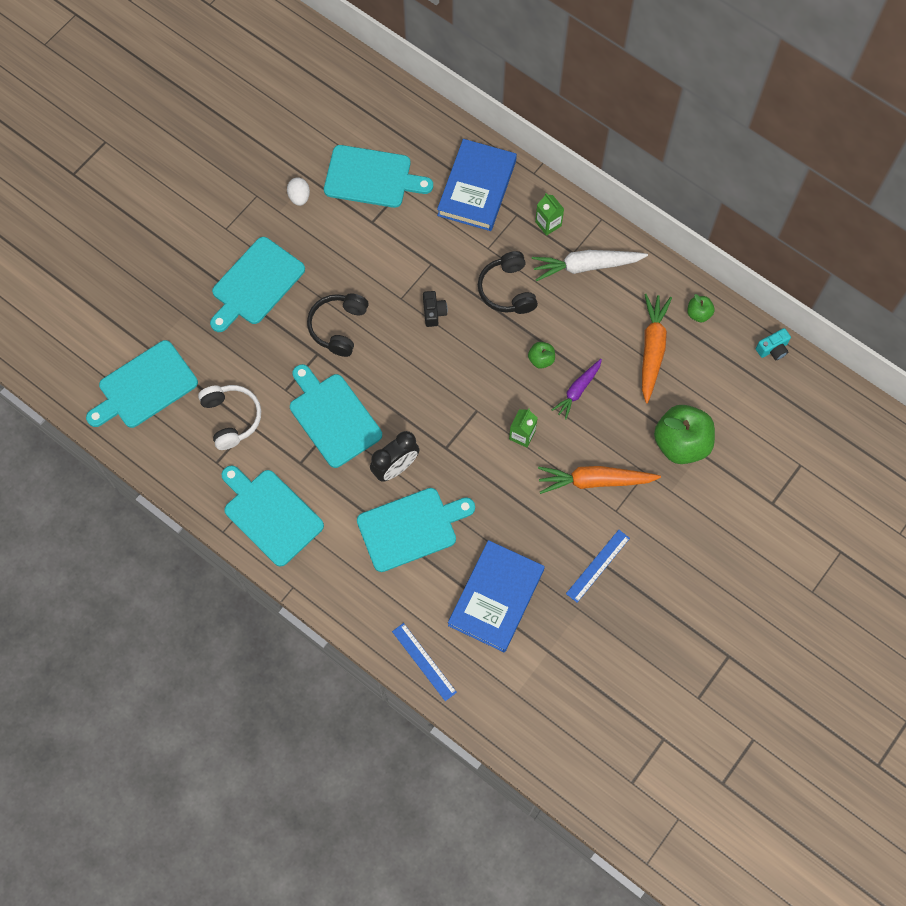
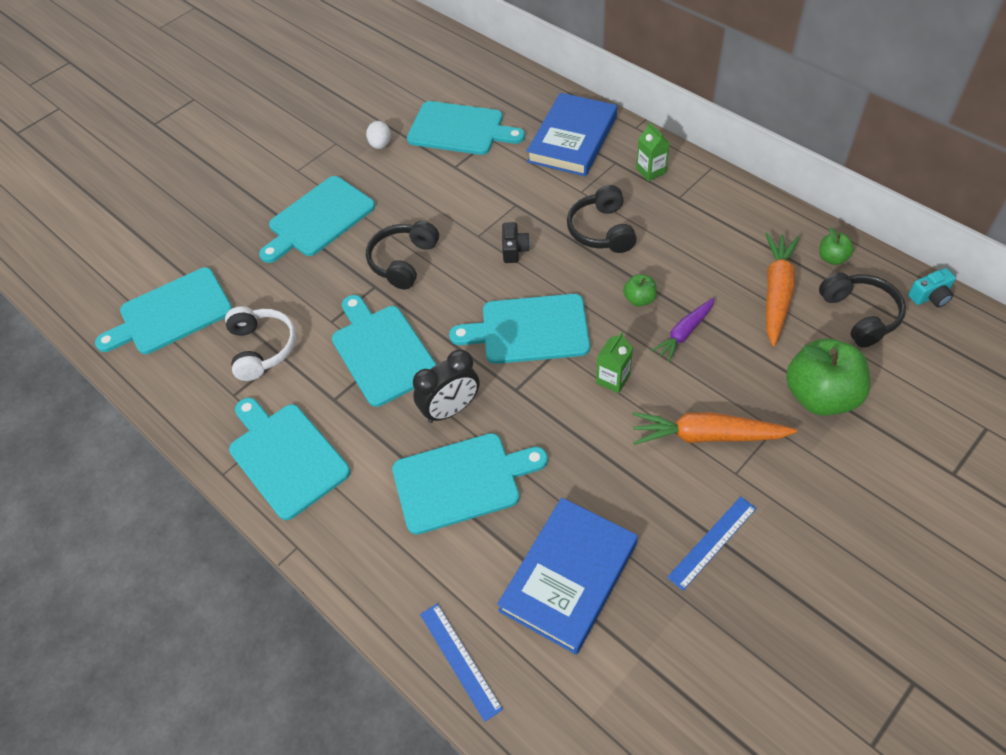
camera: 10 degrees right, 15 degrees down
white carrot [532,250,648,281] -> none
none -> turquoise cutting board [449,294,590,364]
none -> black headphones [819,272,906,348]

